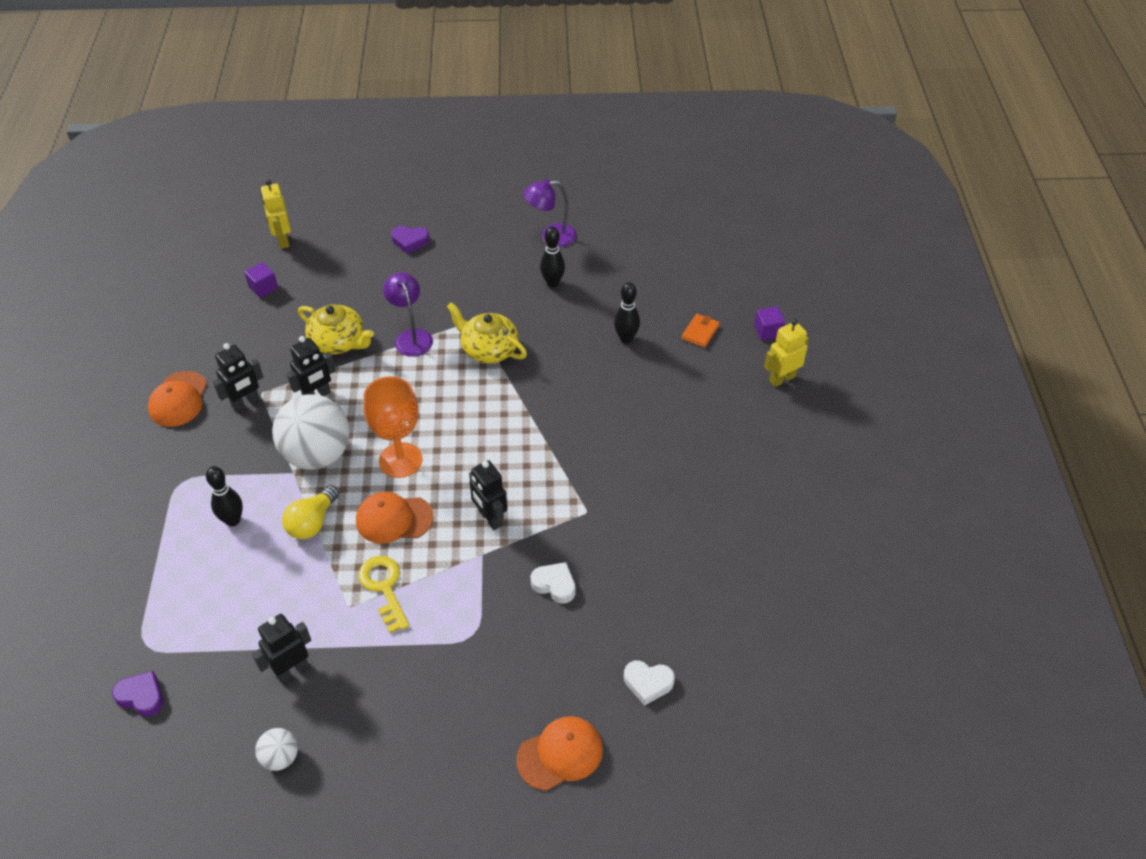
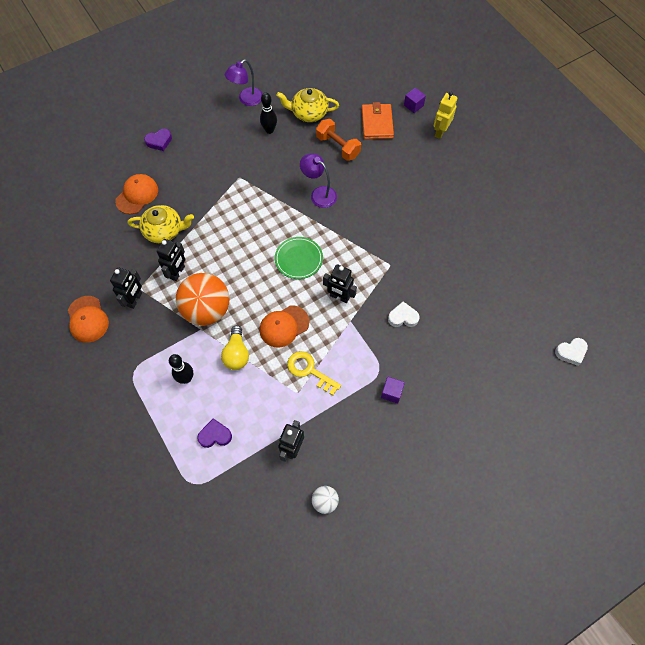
camera: 30 degrees left, 15 degrees up
purple heart [112,671,163,717] -> purple heart moved to [197,418,232,448]
purple cube [244,262,278,298] -> purple cube moved to [381,377,405,404]
yellow robot [261,179,291,249] -> none
white ball [272,394,350,470] -> orange ball [176,273,229,326]
orange goblet [363,376,422,478] -> none
purple lamp [383,272,433,357] -> purple lamp moved to [300,153,337,208]
yellow teapot [447,302,527,363] -> yellow teapot moved to [276,88,339,122]
orange cap [516,716,603,791] -> orange cap moved to [115,174,158,214]
black bowling pin [614,282,640,343] -> orange dumbbell [316,119,361,161]
white heart [624,660,675,705] -> white heart moved to [555,338,588,366]
orange wallet [682,314,720,348] -> orange wallet [362,102,394,139], size x1.72
none -> green plate [275,237,323,279]

